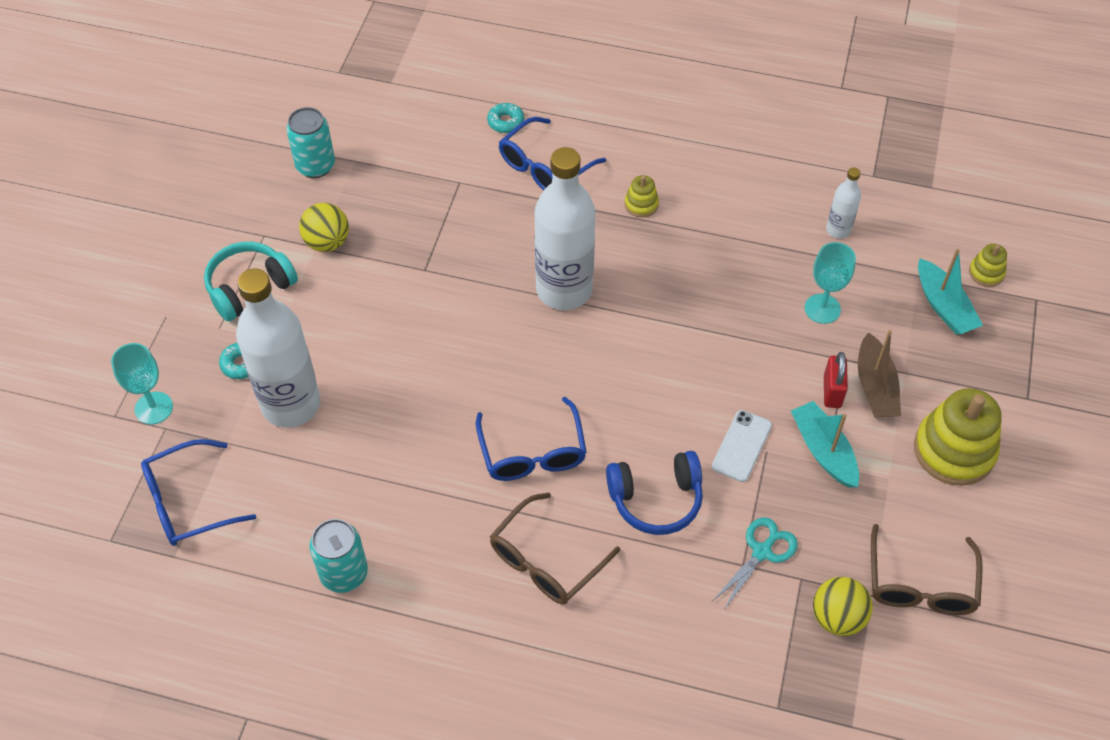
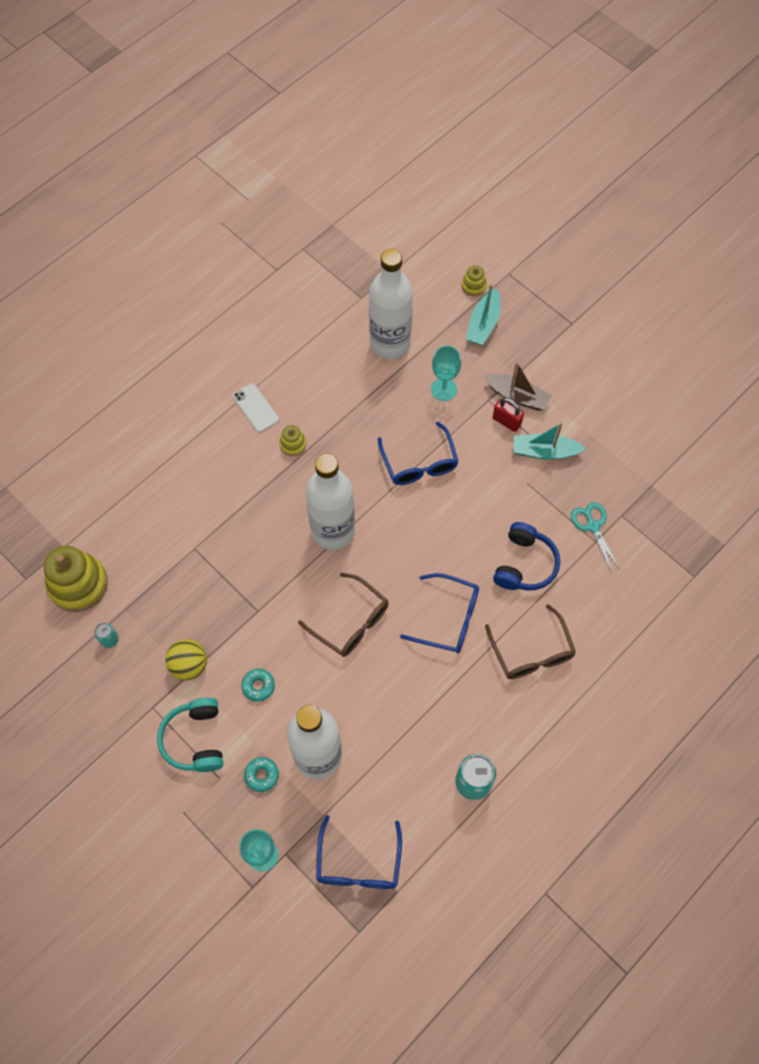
camera: 60 degrees left, 10 degrees up
turquoise can [286,107,335,178] -> turquoise can [94,623,119,648], size x0.54
turquoise donut [487,103,525,133] -> turquoise donut moved to [241,669,275,702]
blue glasses [499,117,606,190] -> blue glasses moved to [378,422,459,485]
white phone [712,410,772,482] -> white phone moved to [232,383,279,433]
yellow ball [813,577,873,636] -> none
white bottle [826,167,861,239] -> white bottle [369,249,413,359], size x2.18
brown glasses [871,524,983,615] -> brown glasses moved to [298,573,388,657]
yellow stacking toy [914,388,1002,486] -> yellow stacking toy moved to [44,546,108,612]
turquoise boat [918,249,983,335] -> turquoise boat turned 105 degrees clockwise [466,284,501,345]

